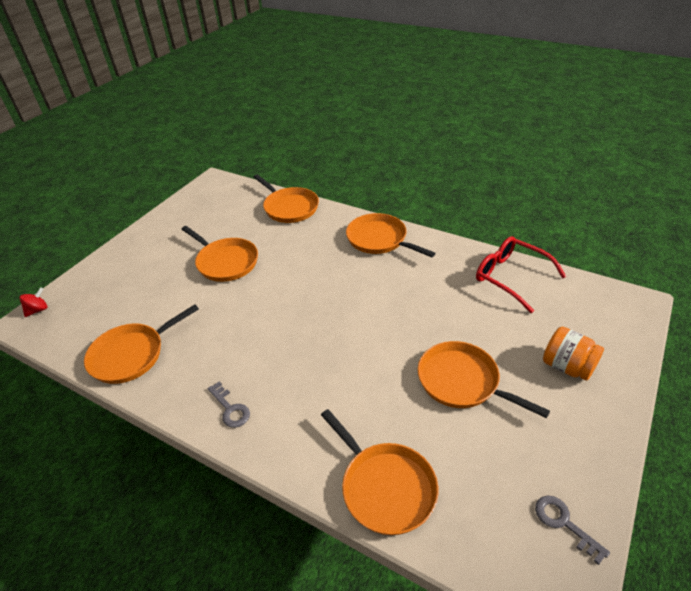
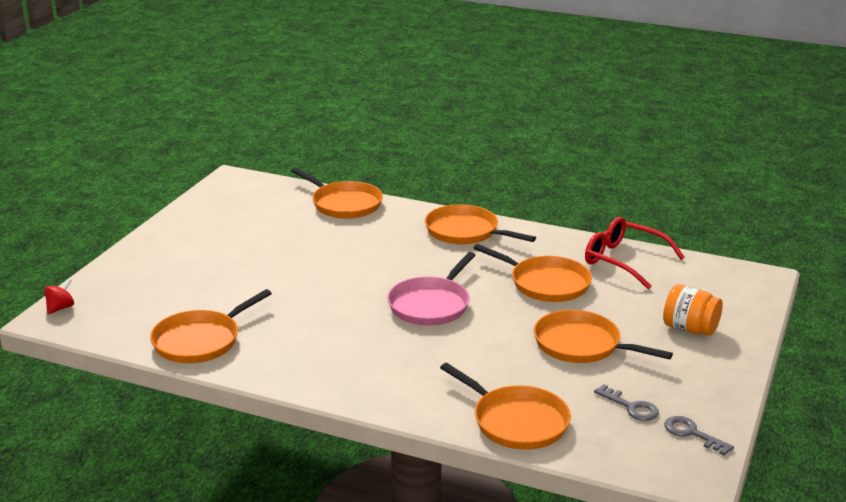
camera: 10 degrees left, 15 degrees down
orange pan [181,226,258,282] -> orange pan moved to [474,244,592,302]
grey key [207,381,250,428] -> grey key moved to [594,384,659,421]
none -> pink pan [387,252,476,326]

